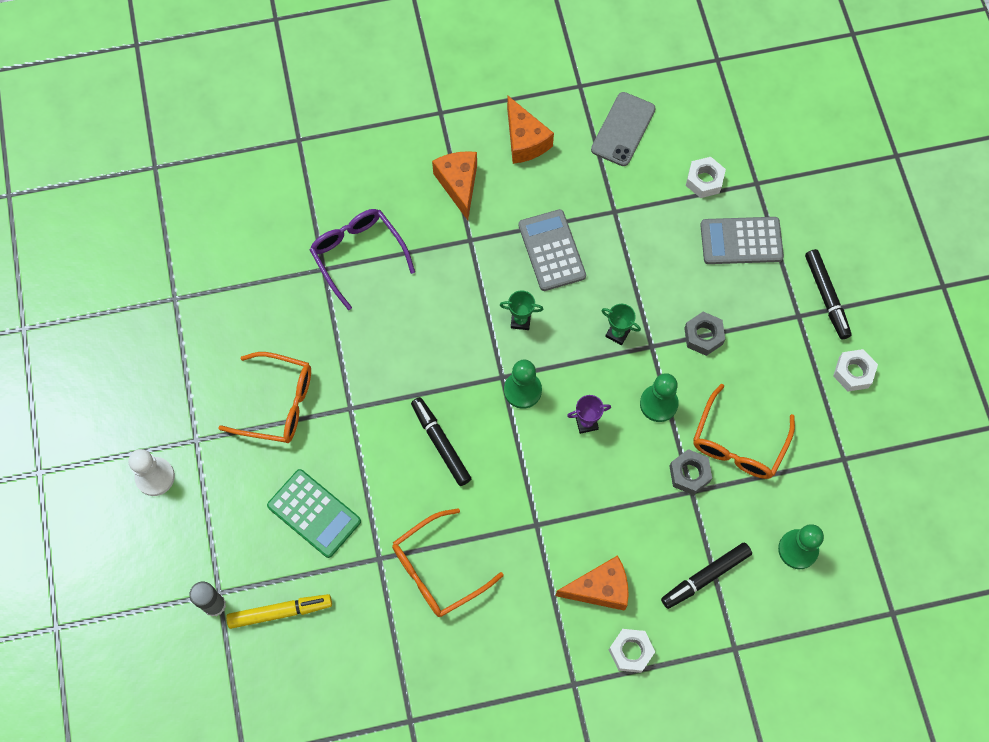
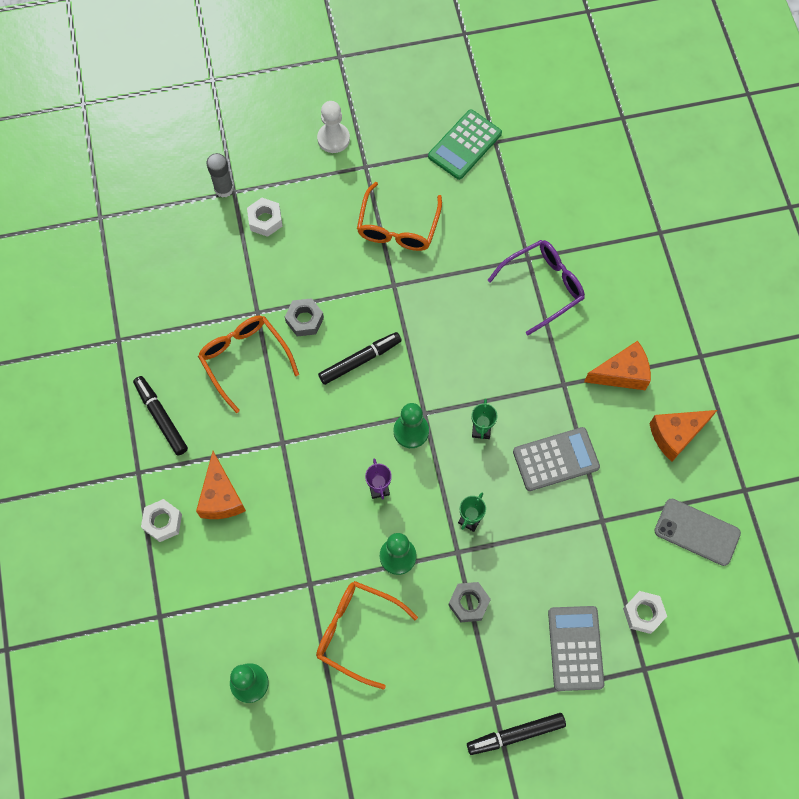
camera: 90 degrees right, 0 degrees up
yellow marker [226,594,332,629] -> none
green calculator [267,469,361,558] -> green calculator moved to [428,109,502,180]
black marker [661,542,752,609] -> black marker moved to [133,376,188,456]
grey nut [669,449,712,495] -> grey nut moved to [285,298,324,337]
white nut [833,349,878,391] -> white nut moved to [247,198,282,237]

